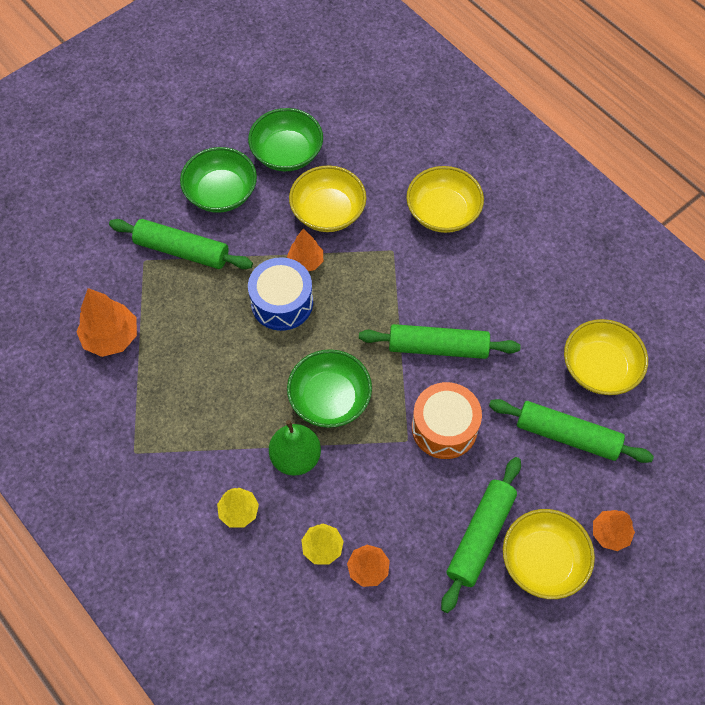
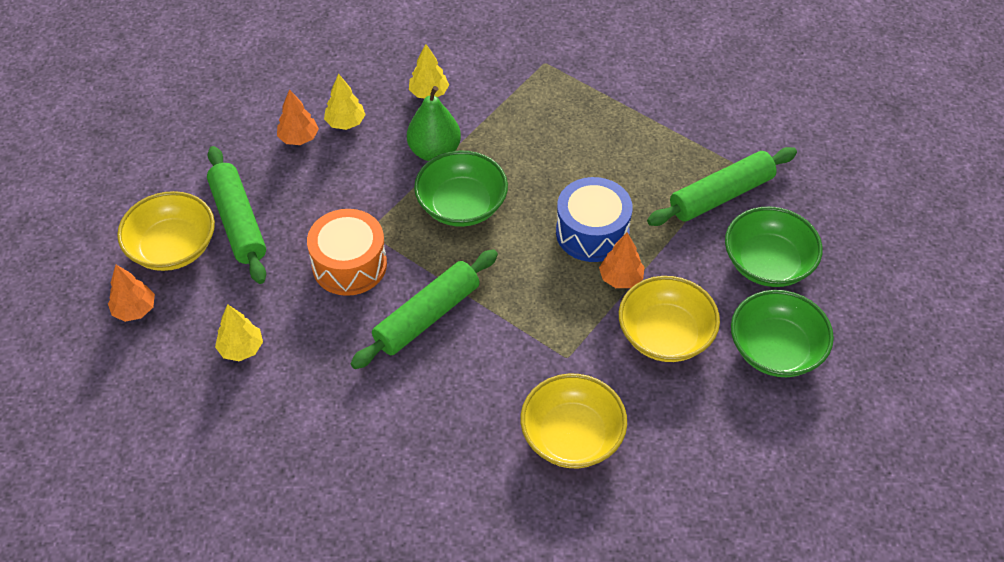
camera: 130 degrees right, 10 degrees down
orange tree [76,288,137,357] -> none
green rolling pin [489,399,654,463] -> yellow tree [215,304,263,361]
yellow bowl [564,319,648,395] -> none

